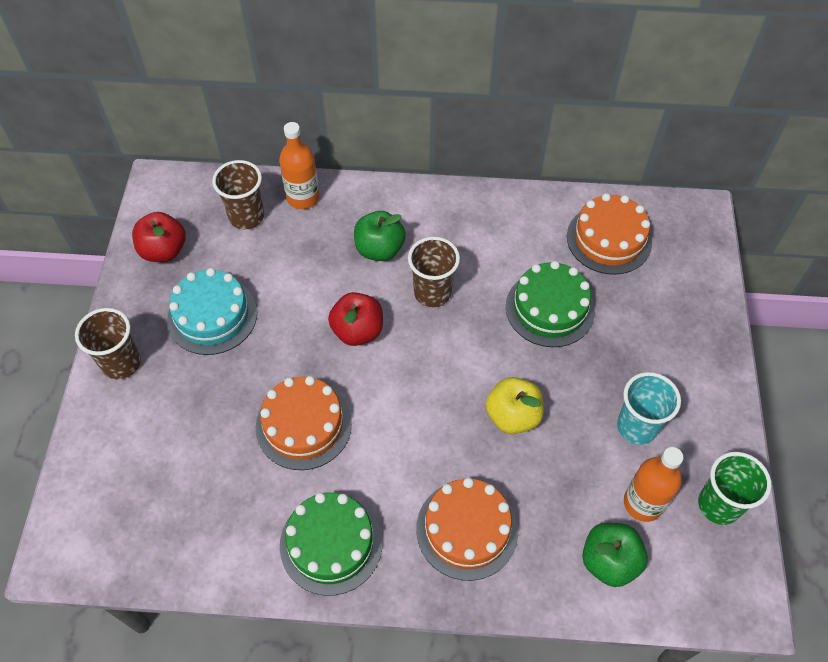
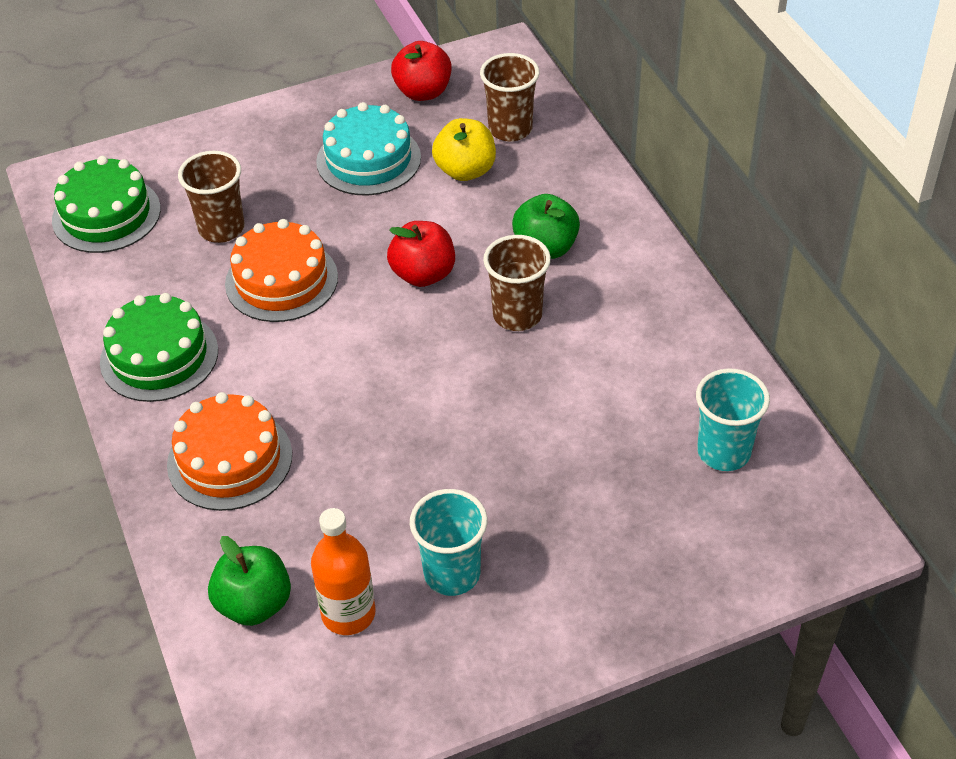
camera: 65 degrees right, 10 degrees down
brown cup [75,308,141,380] -> brown cup moved to [178,151,245,243]
orange bottle [279,122,320,209] -> none
yellow apple [486,377,544,434] -> yellow apple moved to [432,118,496,181]
green cake [506,261,595,347] -> green cake moved to [52,156,161,253]
orange cake [567,193,652,275] -> turquoise cup [696,368,770,471]
green cup [698,452,771,525] -> none

